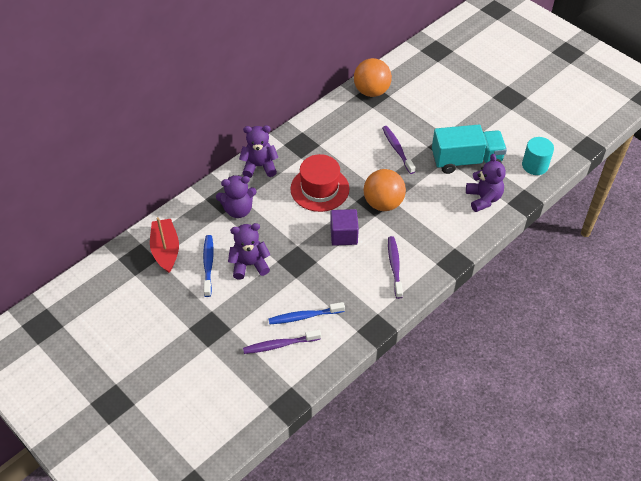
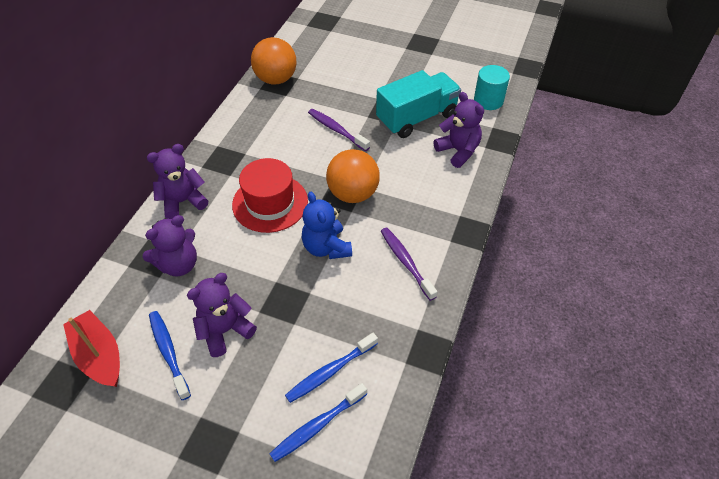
camera: 25 degrees left, 0 degrees up
purple toothbrush [243,330,321,354] -> blue toothbrush [269,383,367,462]
purple cube [330,209,359,246] -> blue teddy bear [302,192,352,259]

